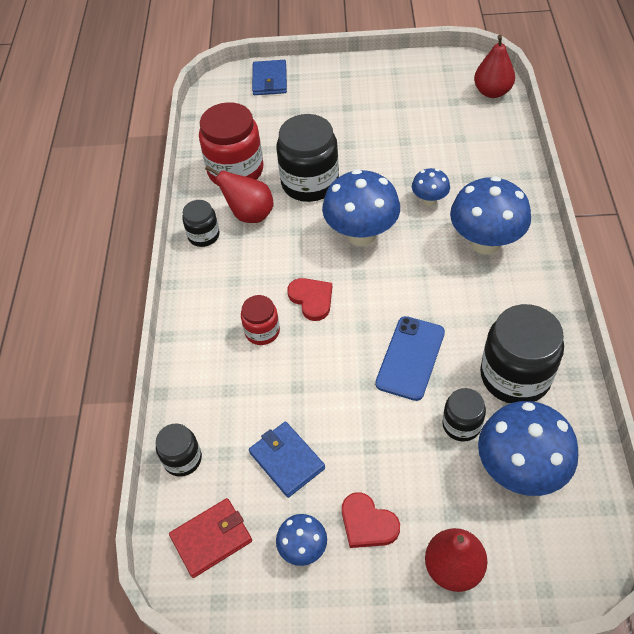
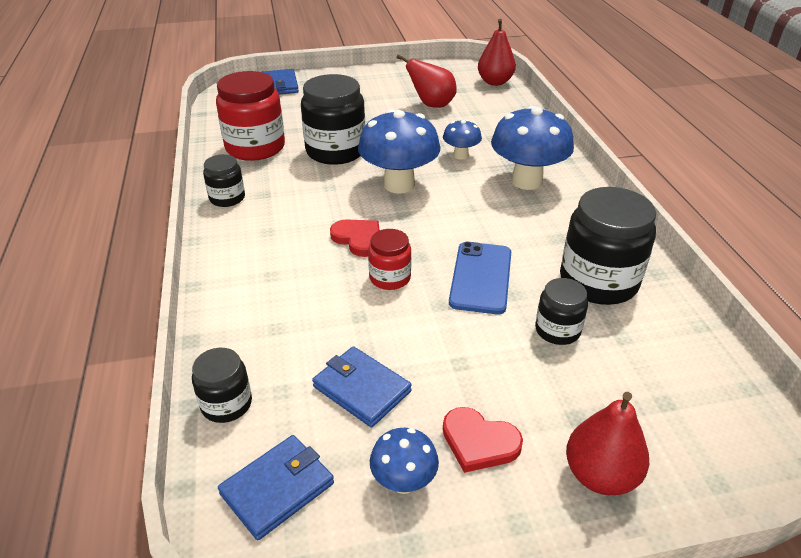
camera: 15 degrees left, 15 degrees down
red wallet [169,498,252,578] -> blue wallet [218,435,334,540]
red pear [205,165,273,223] -> red pear moved to [396,55,457,108]
red jar [241,295,280,345] -> red jar moved to [368,229,411,290]
blue mushroom [478,401,578,496] -> none

